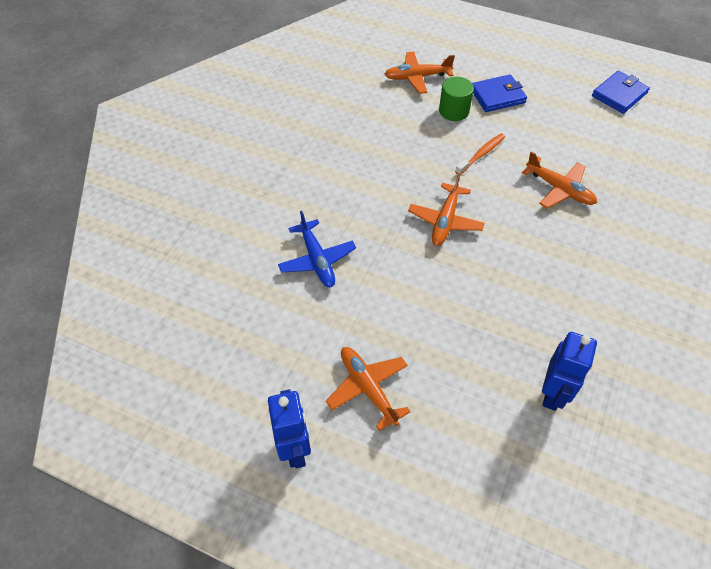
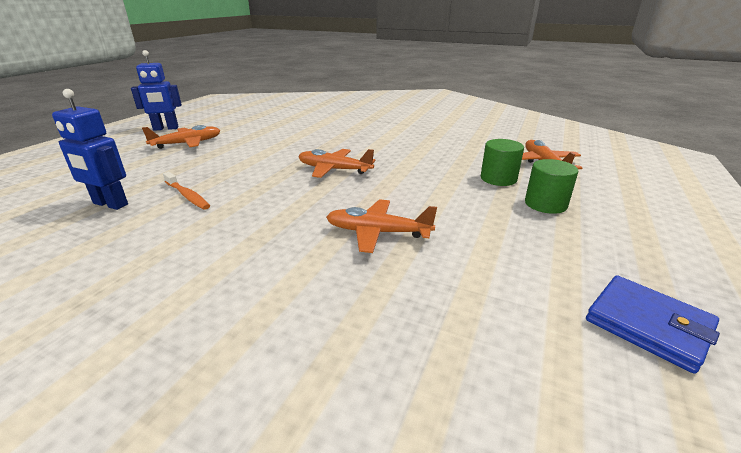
camera: 90 degrees right, 25 degrees down
blue plane [278,211,356,287] -> none
orange toothbrush [455,134,505,175] -> orange toothbrush moved to [163,172,210,210]
blue wallet [472,74,527,112] -> green cylinder [525,159,578,214]
orange plane [522,151,597,208] -> orange plane turned 60 degrees clockwise [326,199,437,253]

